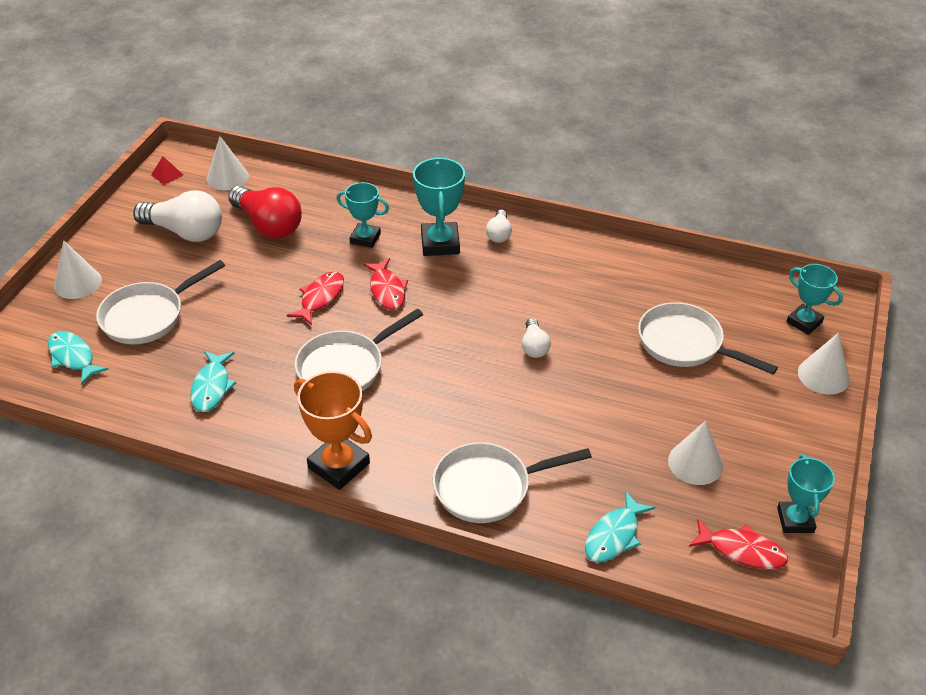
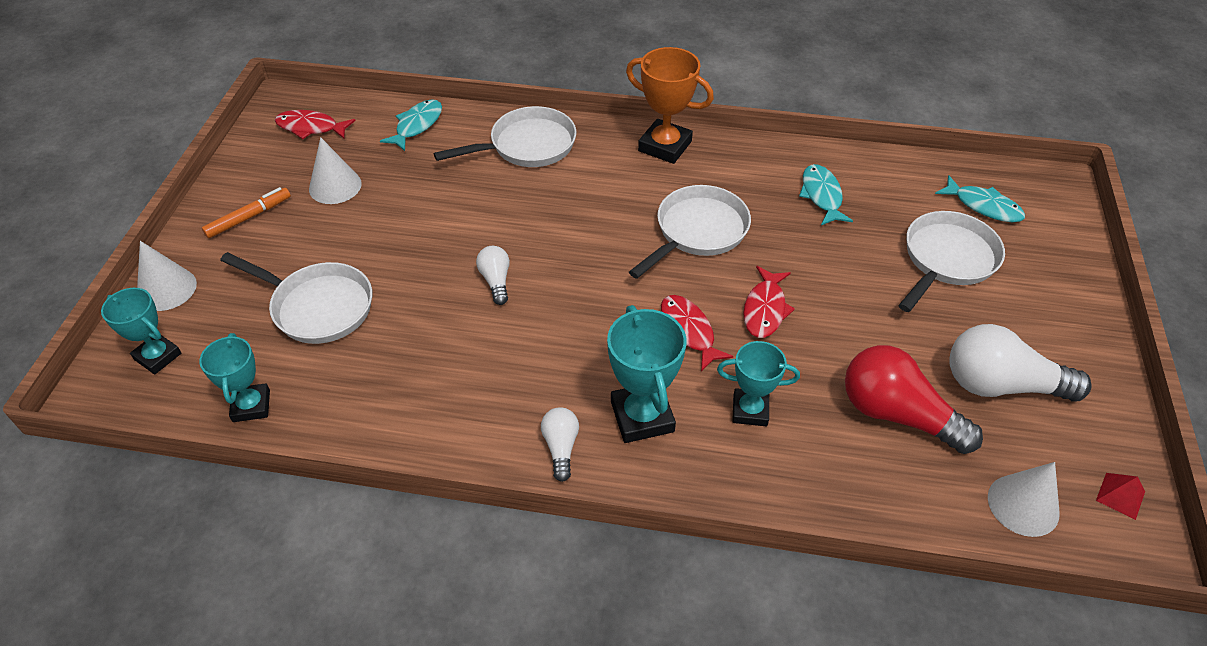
camera: 170 degrees right, 5 degrees up
white cone [54,240,102,299] -> none
turquoise trophy [777,454,835,533] -> turquoise trophy moved to [199,333,270,422]
none -> orange marker [202,187,291,238]

